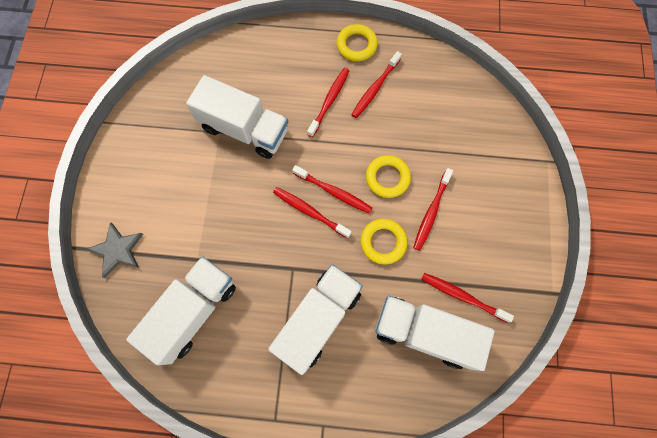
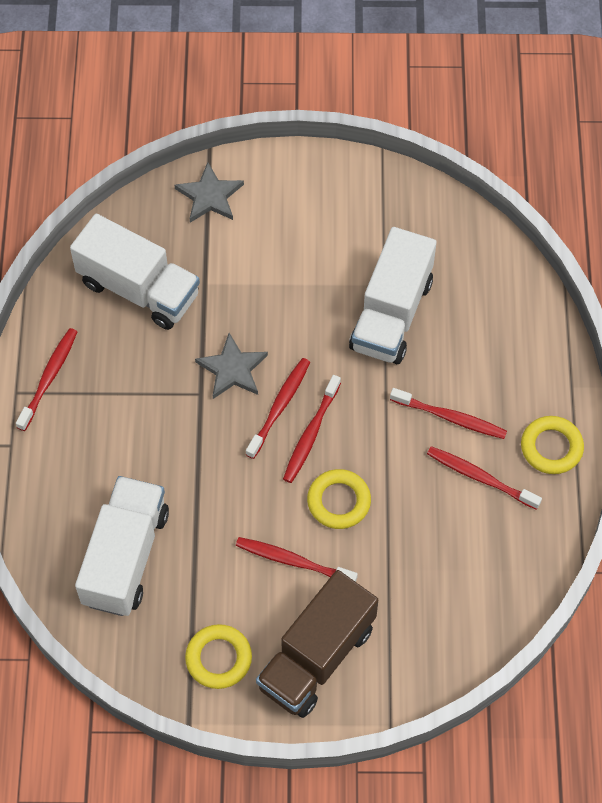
camera: 85 degrees right, 10 degrees down
white truck [268,264,363,375] -> none
yellow ring [360,219,407,265] -> yellow ring moved to [185,624,252,689]
red toothbrush [422,273,514,323] -> red toothbrush moved to [16,328,77,431]
none -> grey star [195,333,268,399]
none -> brown truck [256,570,378,718]

